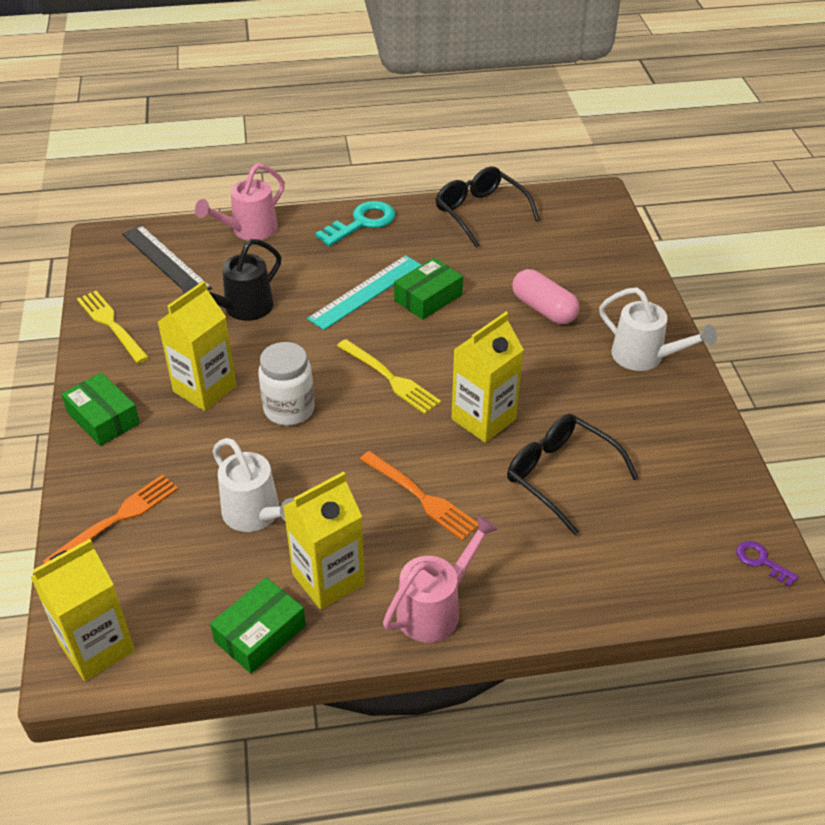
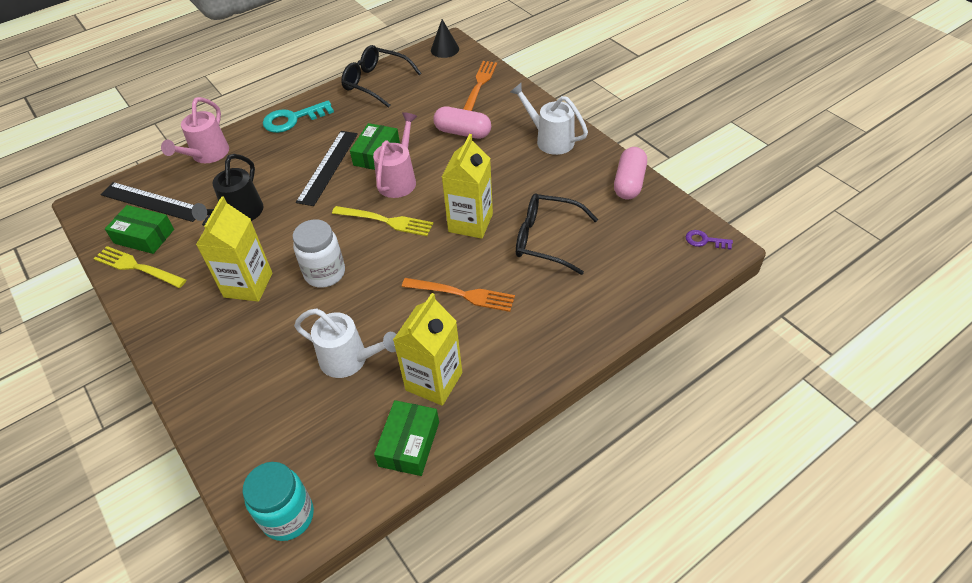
camera: 25 degrees left, 5 degrees up
yellow carton [31,539,135,681] -> turquoise jar [242,462,314,541]
orange fork [43,474,178,563] -> orange fork moved to [463,61,497,111]
green box [61,372,140,446] -> green box moved to [105,205,174,254]
turquoise ruler [307,255,421,330] -> black ruler [296,131,358,206]
turquoise key [315,201,395,246] -> turquoise key turned 135 degrees counterclockwise [263,100,334,133]
pink watering can [383,515,499,642] -> pink watering can moved to [373,112,417,198]
white watering can [599,287,717,371] -> white watering can turned 150 degrees counterclockwise [510,83,588,155]
none -> black cone [431,19,459,58]
none -> pink capsule [614,147,647,200]

